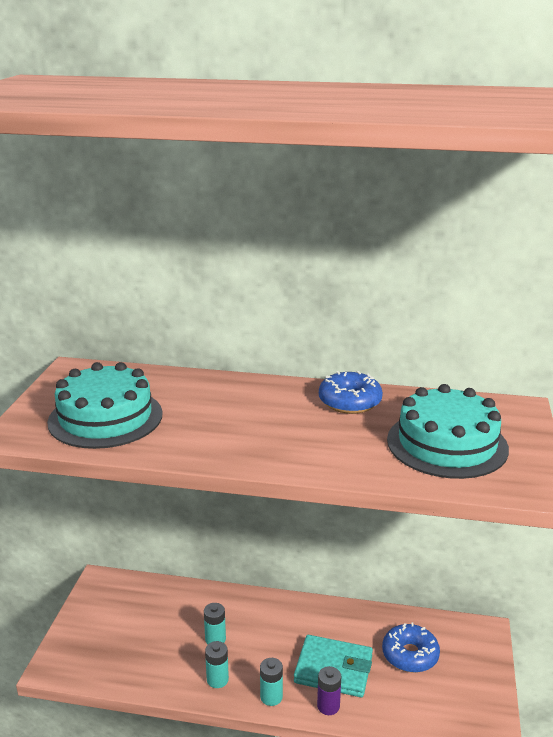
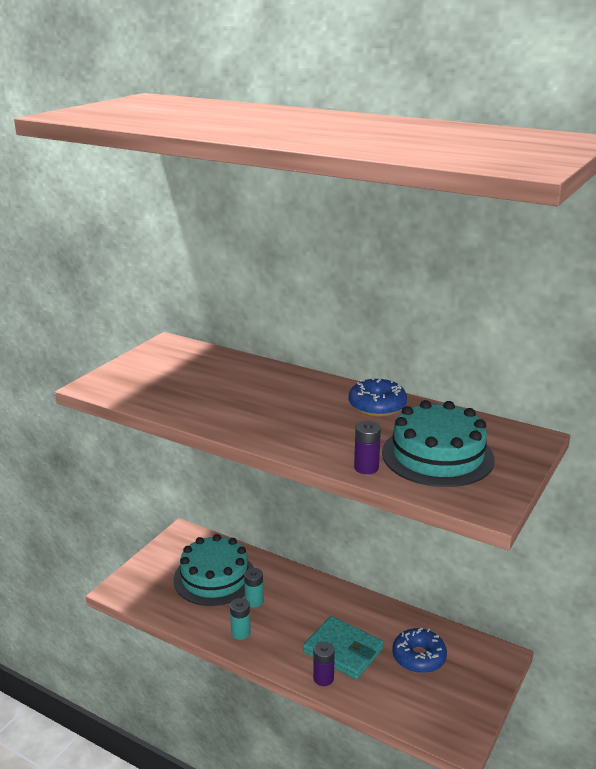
camera: 20 degrees right, 0 degrees up
turquoise cake [47,362,162,449] -> turquoise cake moved to [174,534,254,606]
turquoise battery [260,658,283,706] -> none
none -> purple battery [354,421,381,474]

